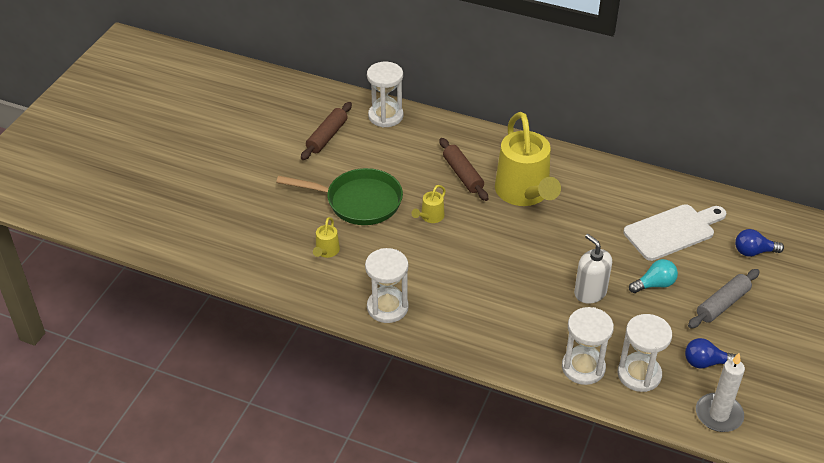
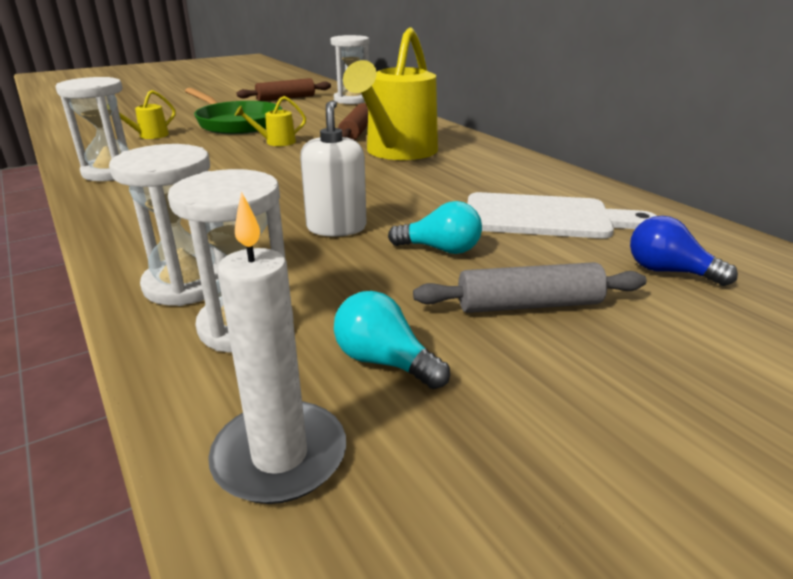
camera: 35 degrees right, 15 degrees down
blue light bulb [685,338,736,369] -> turquoise light bulb [334,291,450,389]

